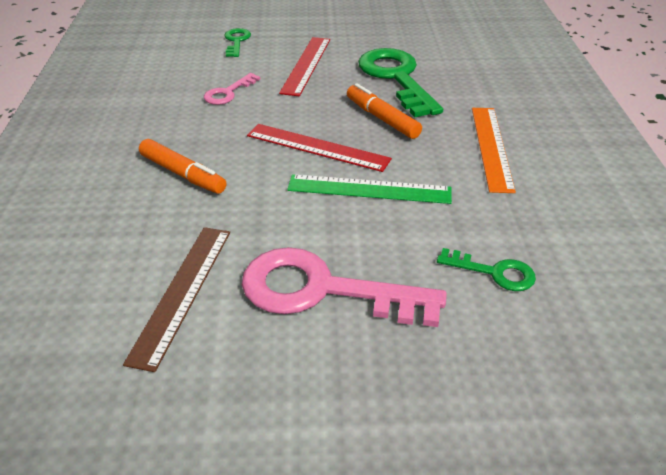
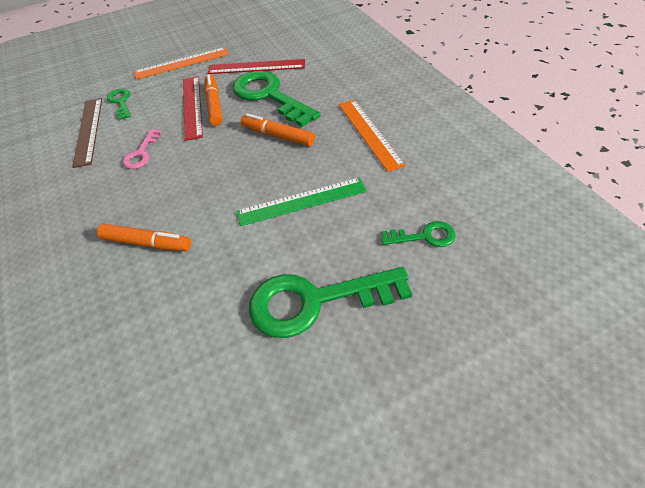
camera: 20 degrees left, 10 degrees up
brown ruler [123,227,230,372] -> brown ruler moved to [72,98,102,168]
pink key [242,247,447,327] -> green key [249,267,412,338]
red ruler [247,124,392,172] -> red ruler moved to [208,59,305,74]
none -> orange ruler [134,47,229,80]
none -> orange marker [204,74,223,126]

